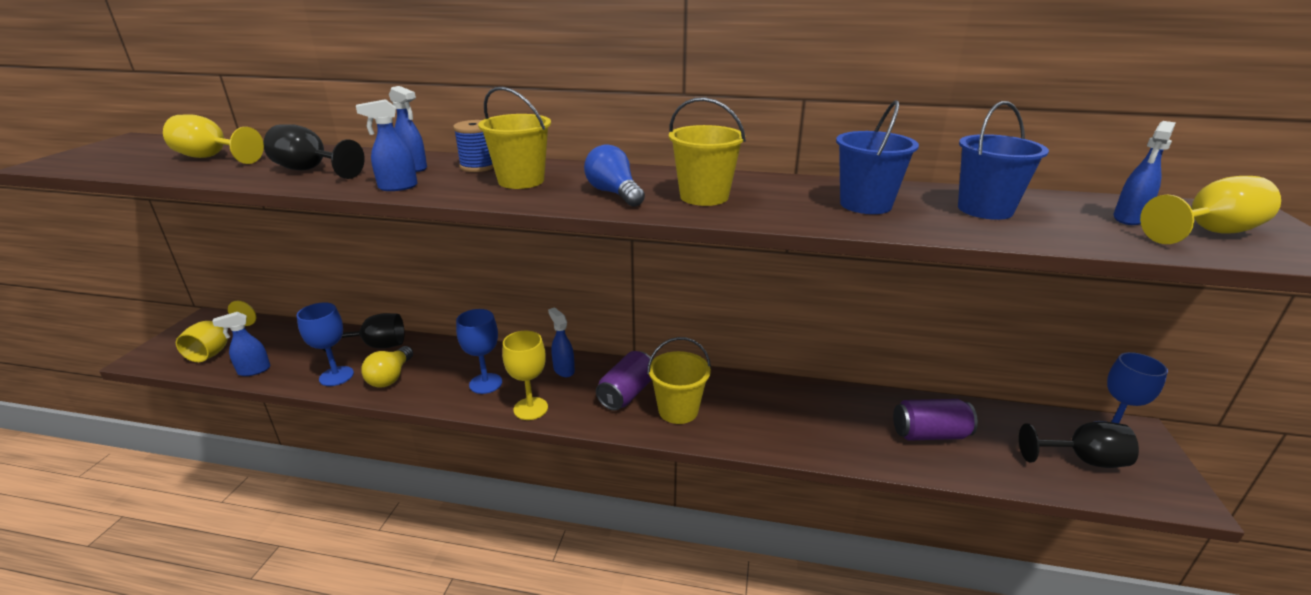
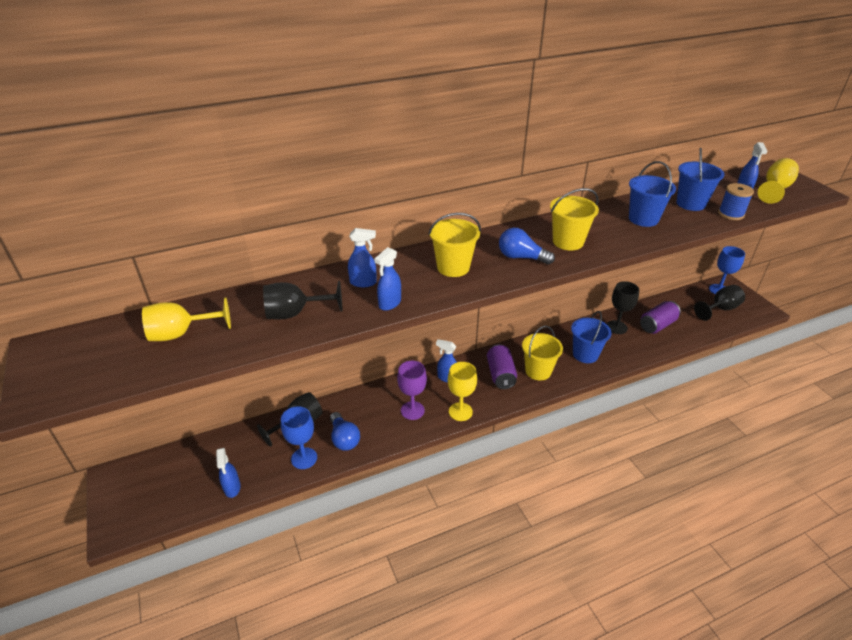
camera: 35 degrees left, 10 degrees up
yellow goblet [176,301,256,362] -> none
blue spray bottle [212,312,271,376] -> blue spray bottle turned 45 degrees counterclockwise [216,448,241,498]
yellow light bulb [361,346,413,388] -> blue light bulb [330,412,360,451]
blue spool [453,120,494,172] -> blue spool moved to [718,183,754,220]
blue goblet [456,309,502,394] -> purple goblet [397,361,427,420]
none -> blue bucket [571,311,612,363]
none -> black goblet [607,281,639,334]

